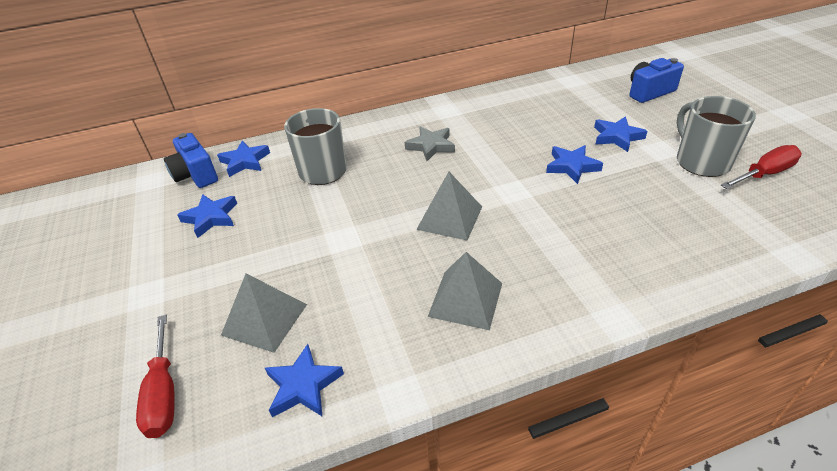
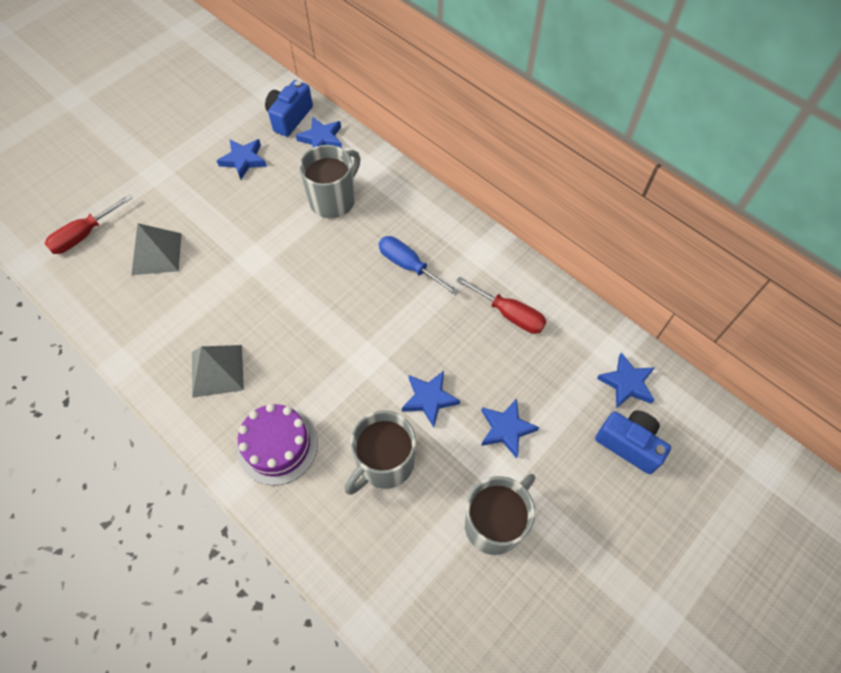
camera: 60 degrees right, 20 degrees up
blue star [265,344,344,417] -> blue star moved to [597,352,655,408]
grey star [405,126,455,161] -> blue screwdriver [379,236,459,296]
grey pyramid [416,172,482,241] -> none
red screwdriver [721,145,802,189] -> red screwdriver moved to [456,276,546,334]
none -> purple cake [237,404,318,486]
none -> grey mug [345,410,416,495]

